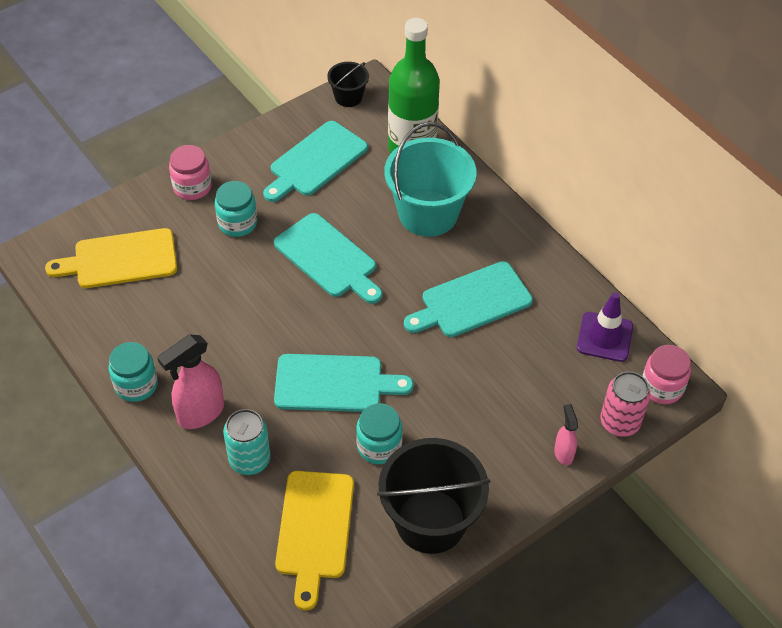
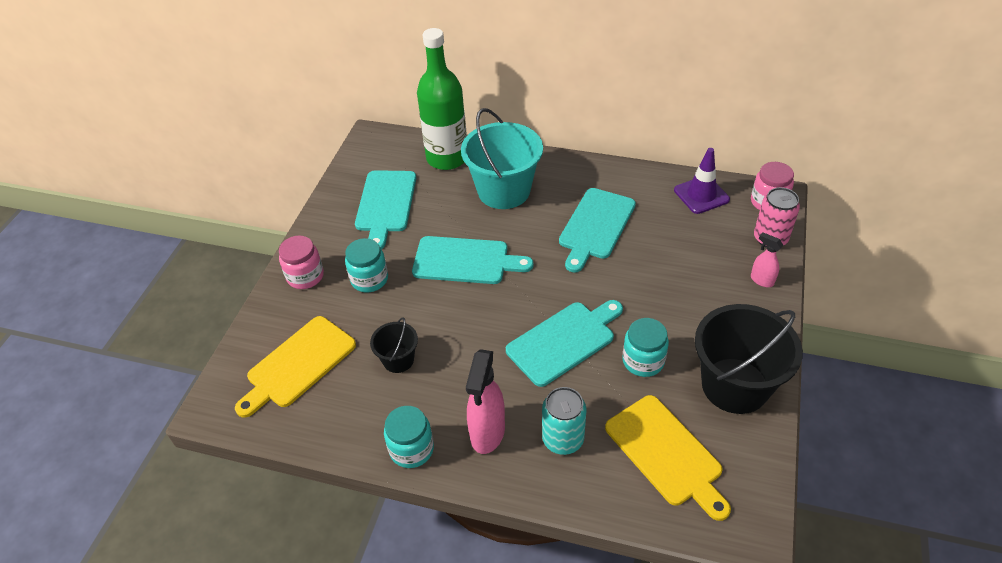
camera: 35 degrees left, 5 degrees down
black bucket [327,62,369,107] -> black bucket moved to [370,317,418,373]

